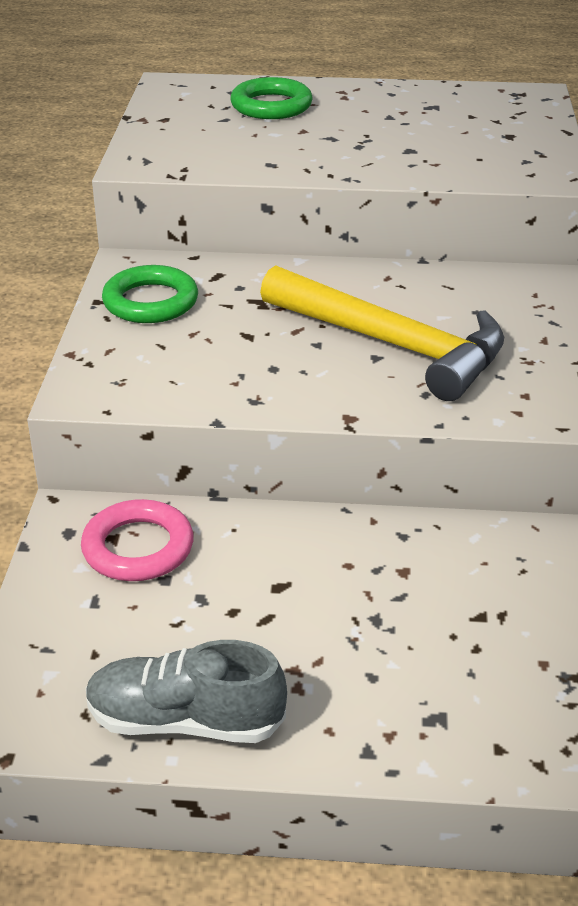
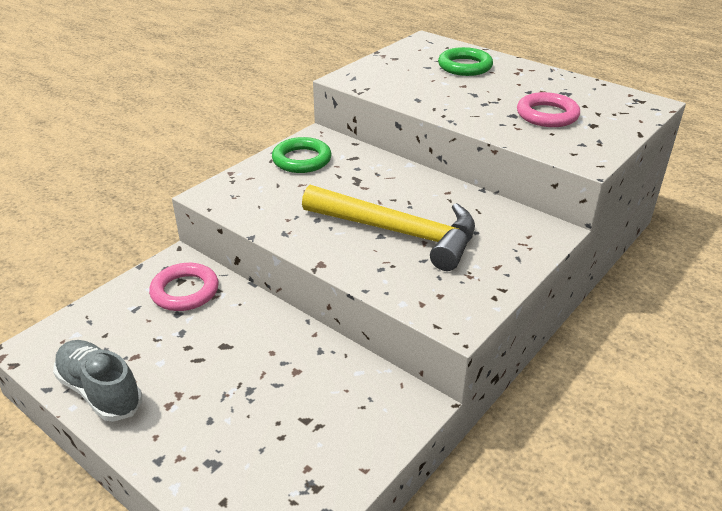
camera: 35 degrees right, 0 degrees up
yellow hammer [260,265,504,401] -> yellow hammer turned 45 degrees counterclockwise [302,185,475,271]
none -> pink ring [517,92,580,127]

